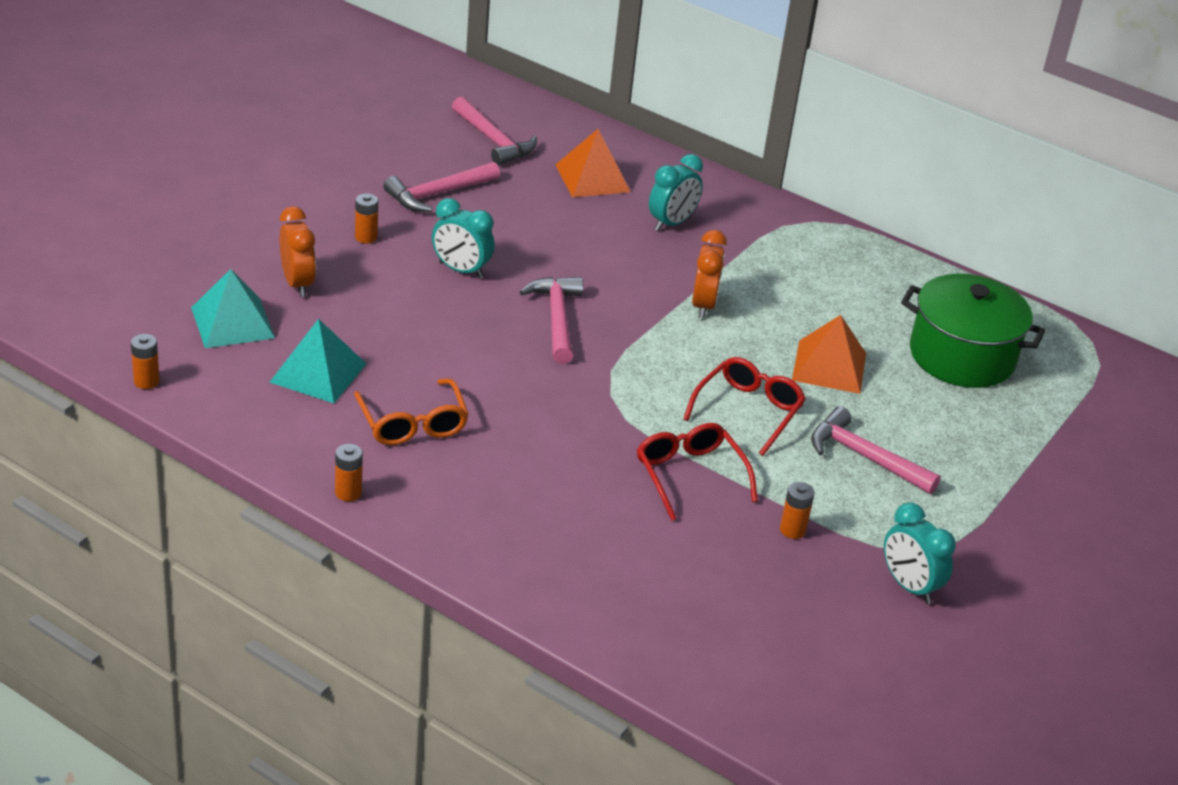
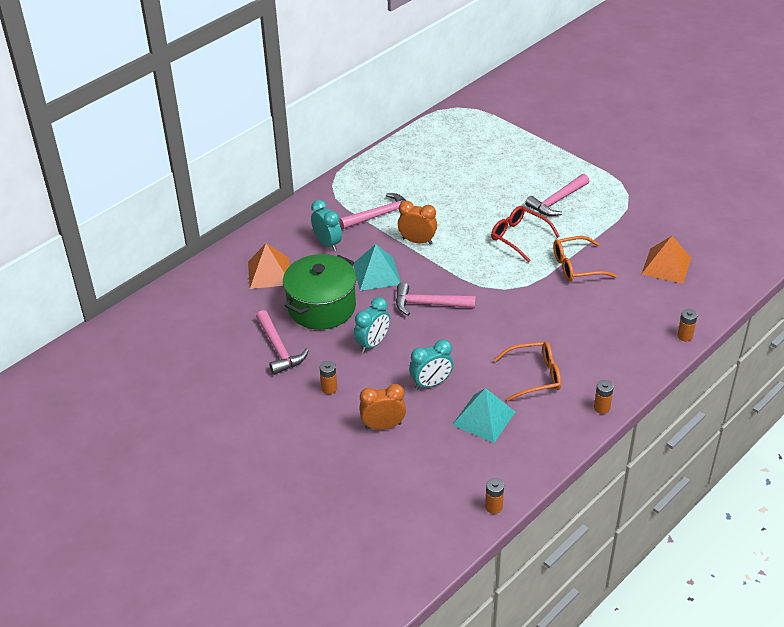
camera: 75 degrees left, 5 degrees up
turquoise pyramid [191,269,275,348] -> turquoise pyramid moved to [353,244,401,291]
pink hammer [452,97,537,166] -> pink hammer moved to [339,193,406,229]
red glasses [637,423,758,521] -> orange glasses [553,236,617,282]
orange battery [780,482,814,539] -> orange battery moved to [677,309,698,342]
orange pyramid [792,315,866,394] -> orange pyramid moved to [642,236,691,284]
turquoise clock [884,503,956,604] -> turquoise clock moved to [409,339,454,389]
green pot [901,274,1045,388] -> green pot moved to [283,254,356,330]

